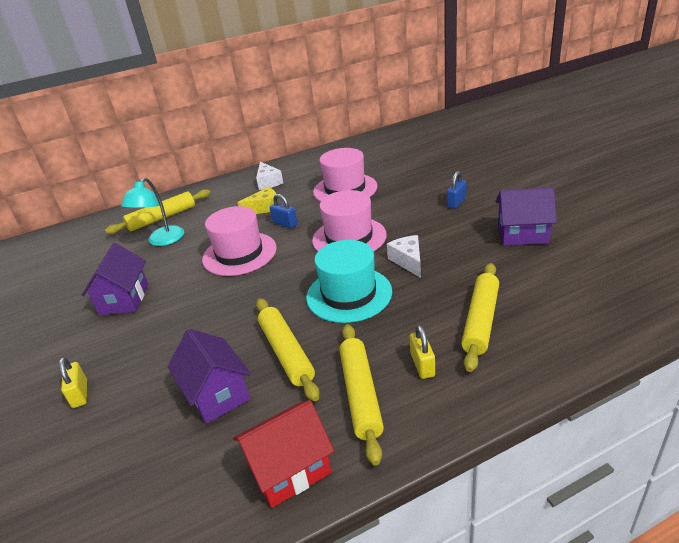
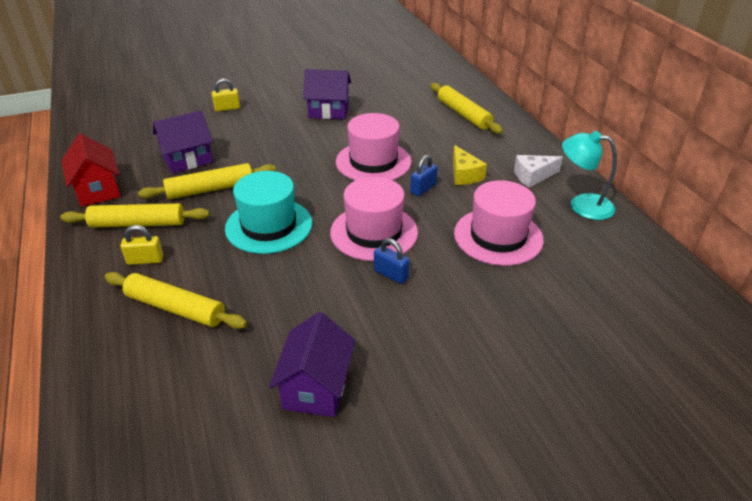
camera: 90 degrees right, 5 degrees up
turquoise lamp [121,178,184,246] -> turquoise lamp moved to [562,131,617,220]
white cheese [387,235,421,278] -> none
blue padlock [447,171,467,209] -> blue padlock moved to [374,238,410,284]

